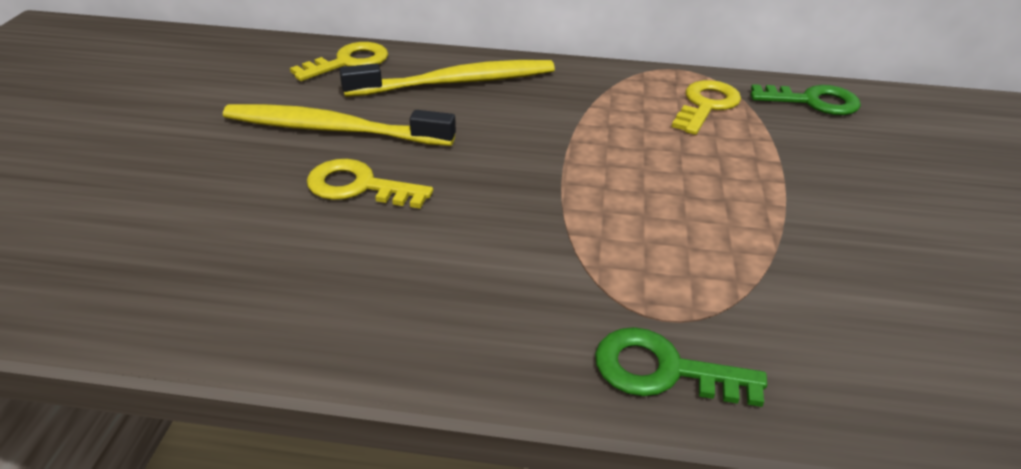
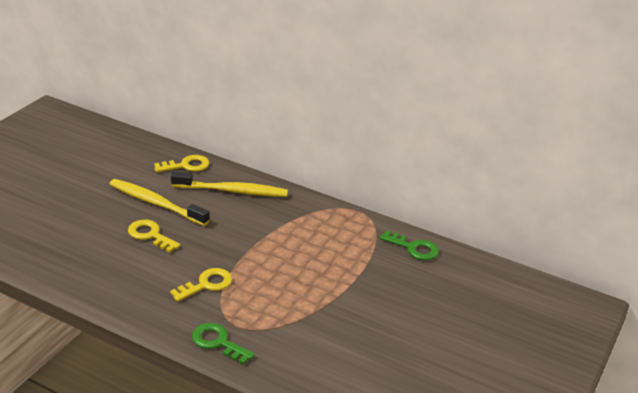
camera: 20 degrees right, 5 degrees down
yellow key [672,80,741,135] -> yellow key moved to [170,268,233,302]

